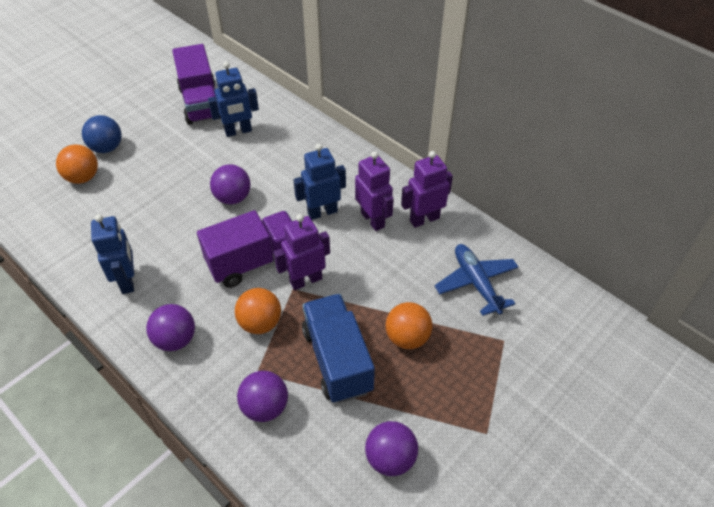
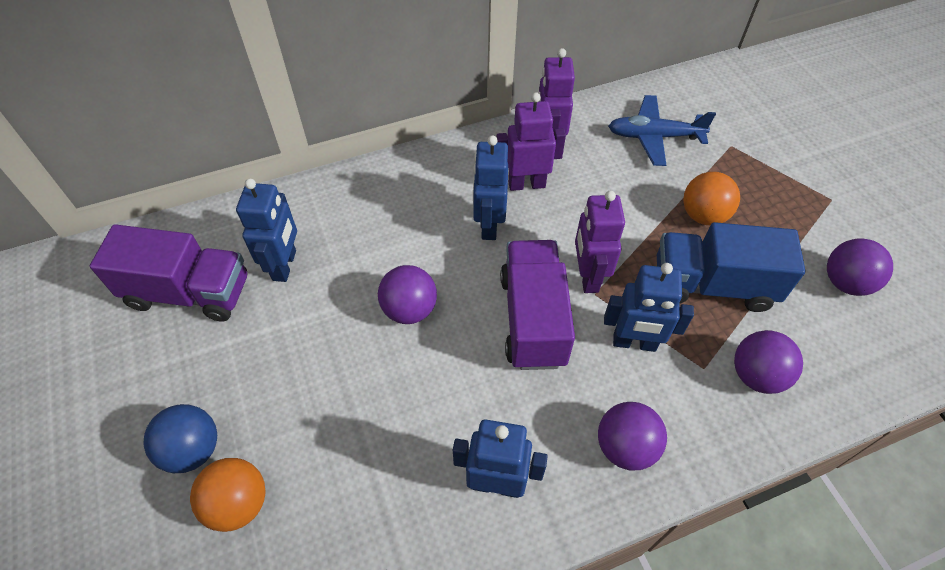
camera: 65 degrees left, 5 degrees up
orange ball [235,288,281,334] -> blue robot [604,263,694,352]

